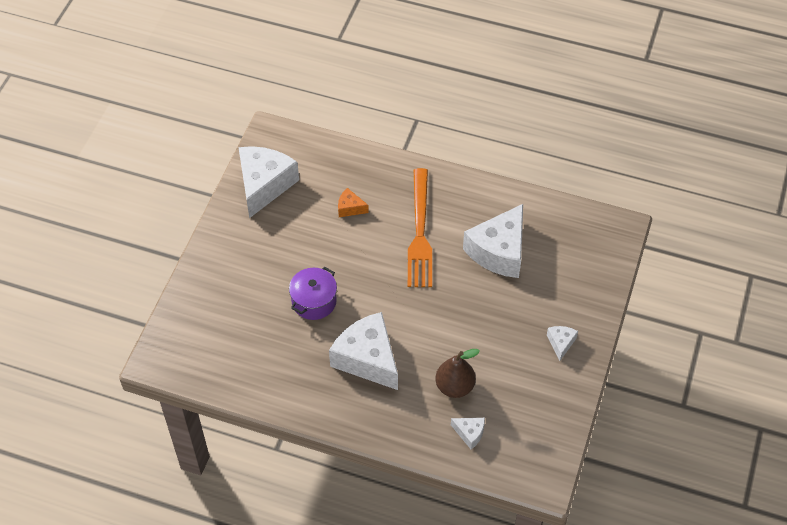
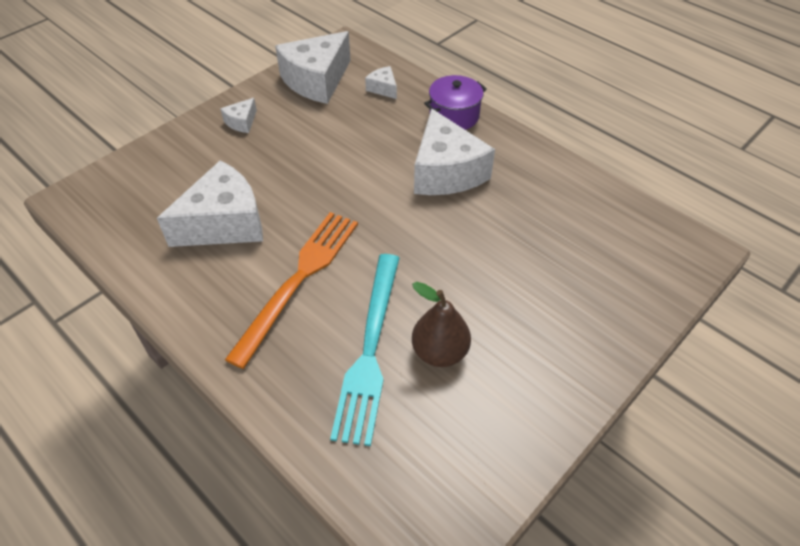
camera: 155 degrees left, 5 degrees down
white cheese [238,146,299,218] -> white cheese moved to [275,31,351,104]
purple pot [289,266,337,320] -> purple pot moved to [424,75,487,130]
orange cheese [338,188,369,217] -> turquoise fork [330,254,399,446]
brown pear [436,349,480,398] -> brown pear moved to [412,282,471,367]

